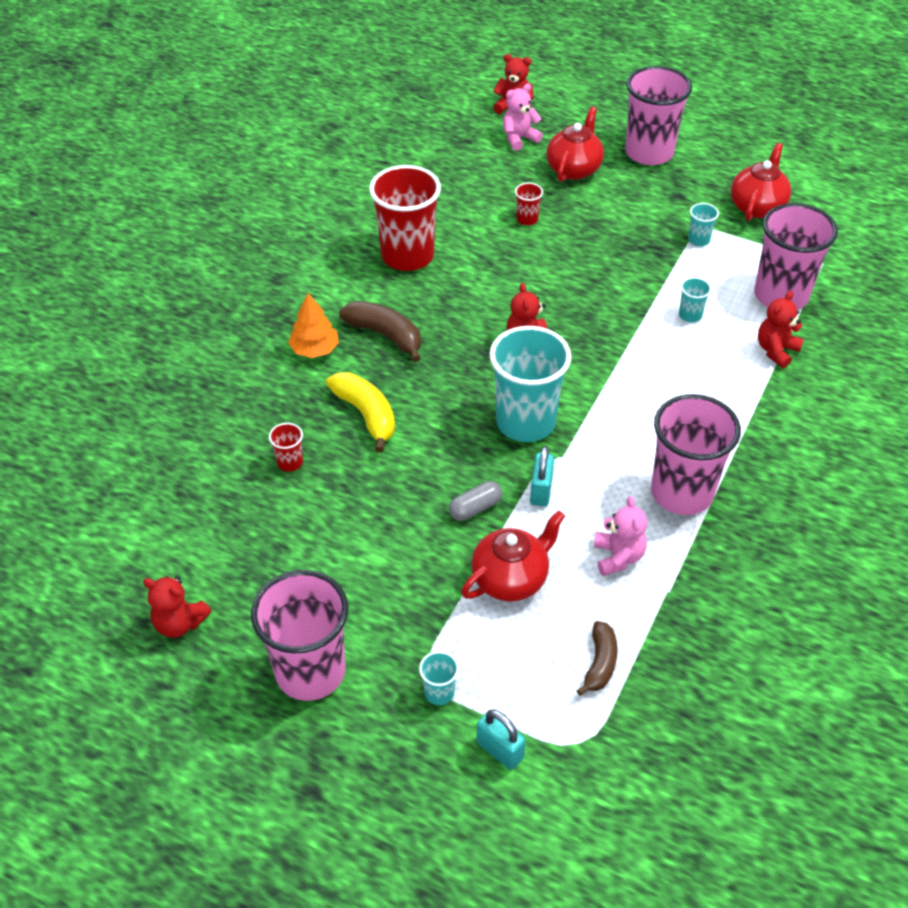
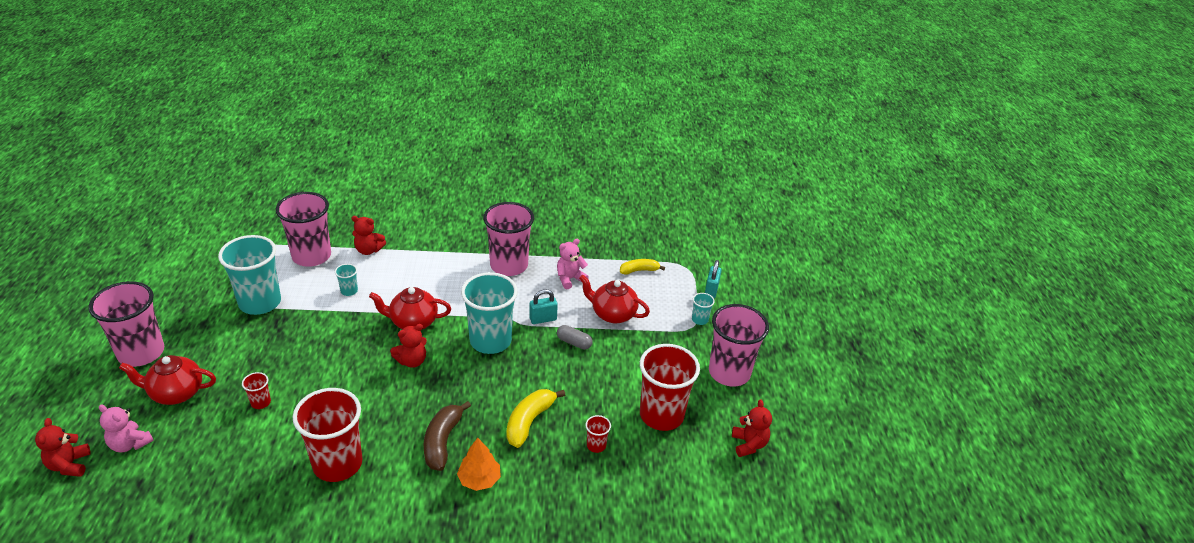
camera: 120 degrees left, 10 degrees down
brown banana [577,621,618,696] -> yellow banana [620,259,665,275]
turquoise cup [688,203,719,246] -> turquoise cup [218,235,281,315], size x2.37
red teapot [731,143,791,221] -> red teapot moved to [369,287,451,329]
none -> red cup [640,344,700,431]

